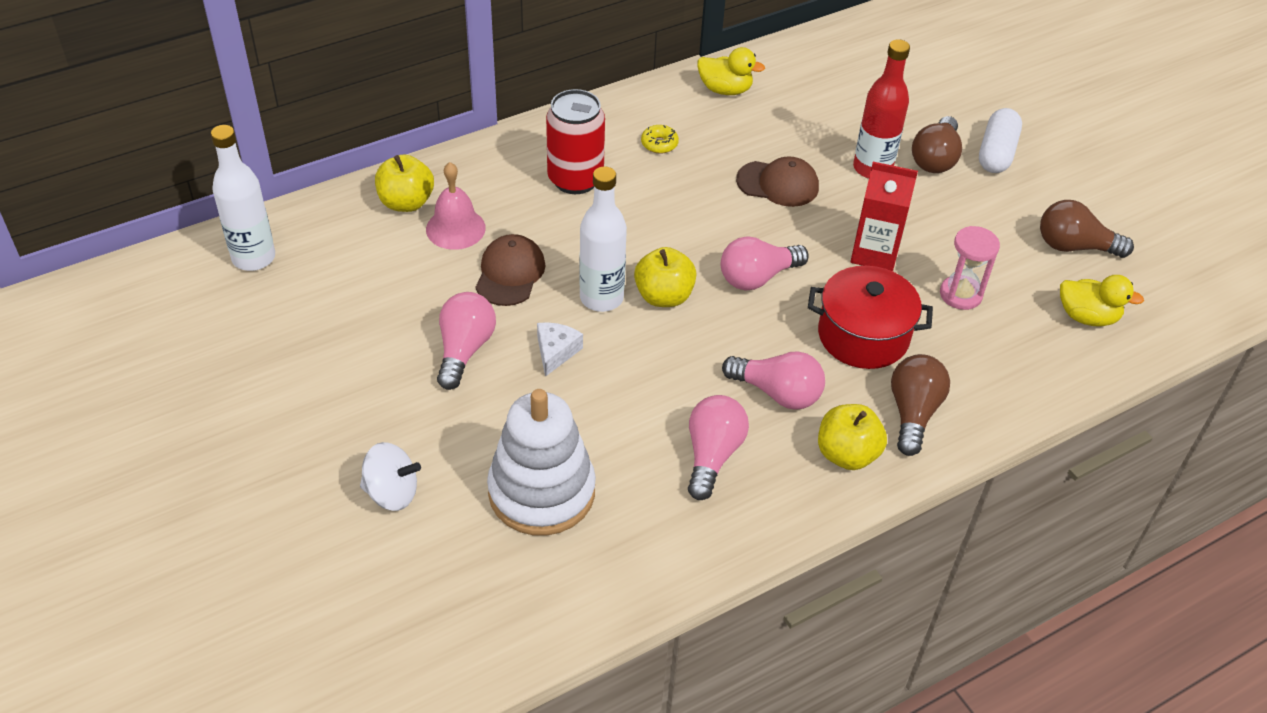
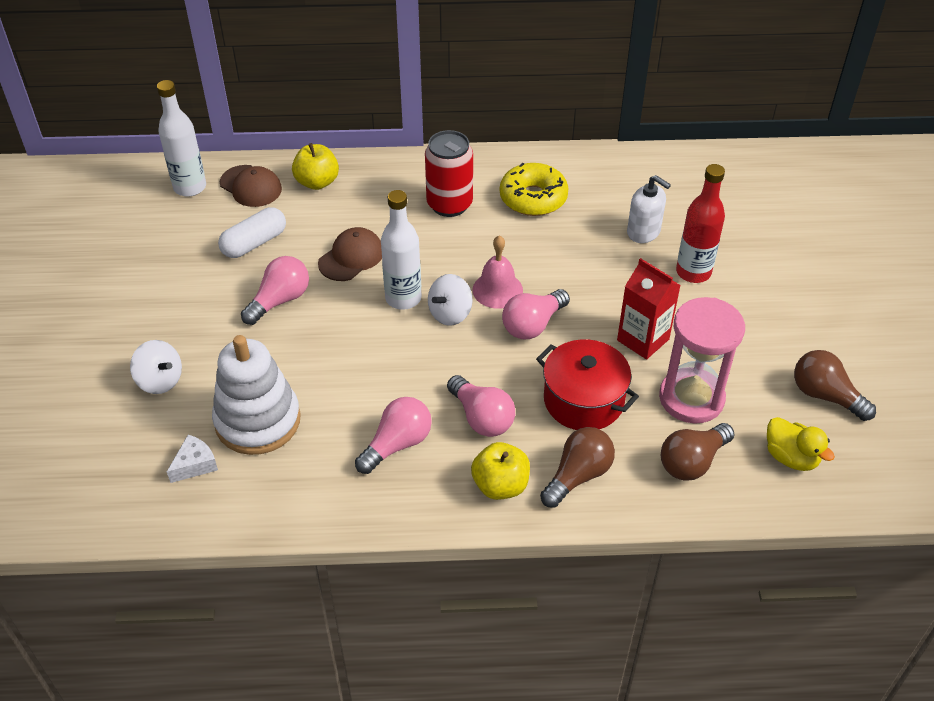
camera: 30 degrees right, 0 degrees up
pink bell [426,162,486,250] -> pink bell moved to [472,236,523,309]
white cheese [537,322,583,377] -> white cheese moved to [167,434,218,483]
yellow apple [634,247,697,307] -> white spinning top [428,274,473,326]
yellow donut [641,125,679,154] -> yellow donut [500,163,569,216], size x2.16
yellow duck [697,47,765,95] -> none
pink light bulb [721,236,809,291] -> pink light bulb turned 45 degrees counterclockwise [502,289,570,339]
brown cap [736,156,819,207] -> brown cap moved to [220,165,282,207]
brown light bulb [912,116,962,173] -> brown light bulb moved to [661,423,735,481]
pink hourglass [940,226,1000,310] -> pink hourglass [659,297,745,424], size x1.69
white capsule [979,108,1022,173] -> white capsule moved to [218,207,286,258]
none -> white soap dispenser [627,175,671,243]

